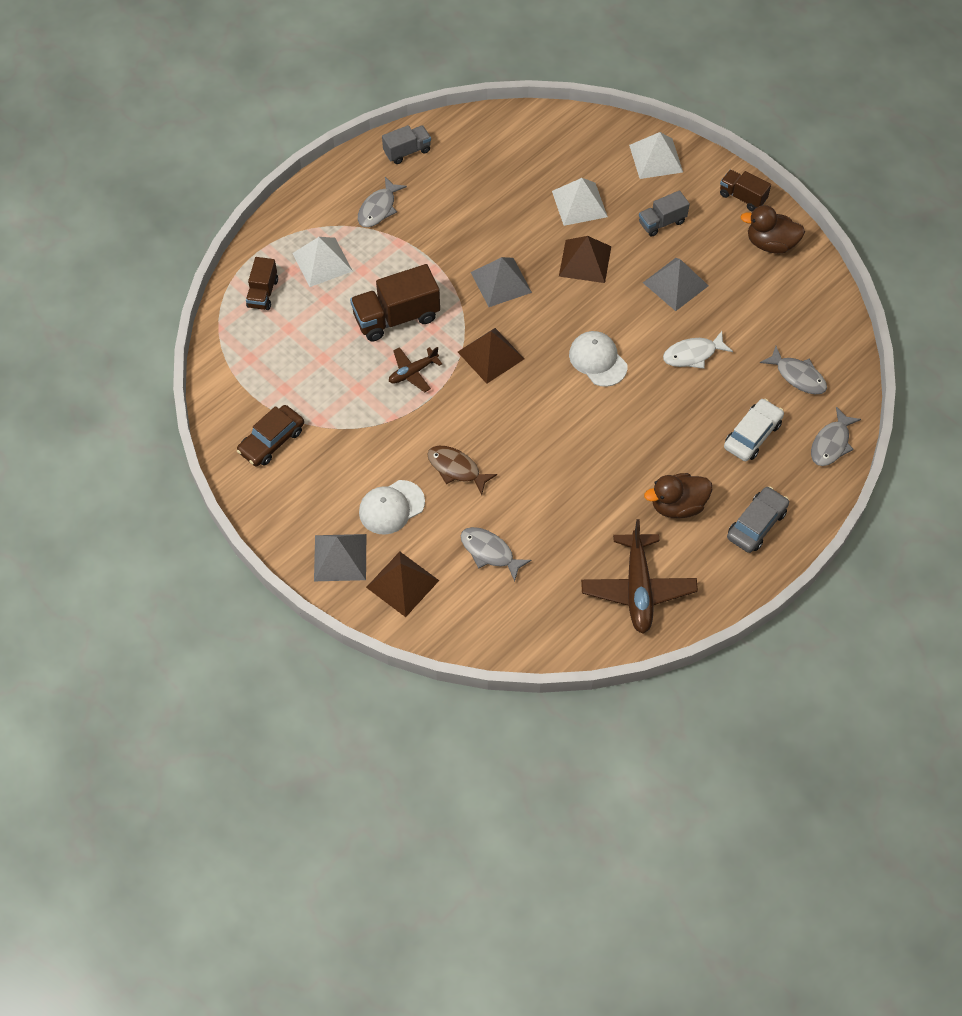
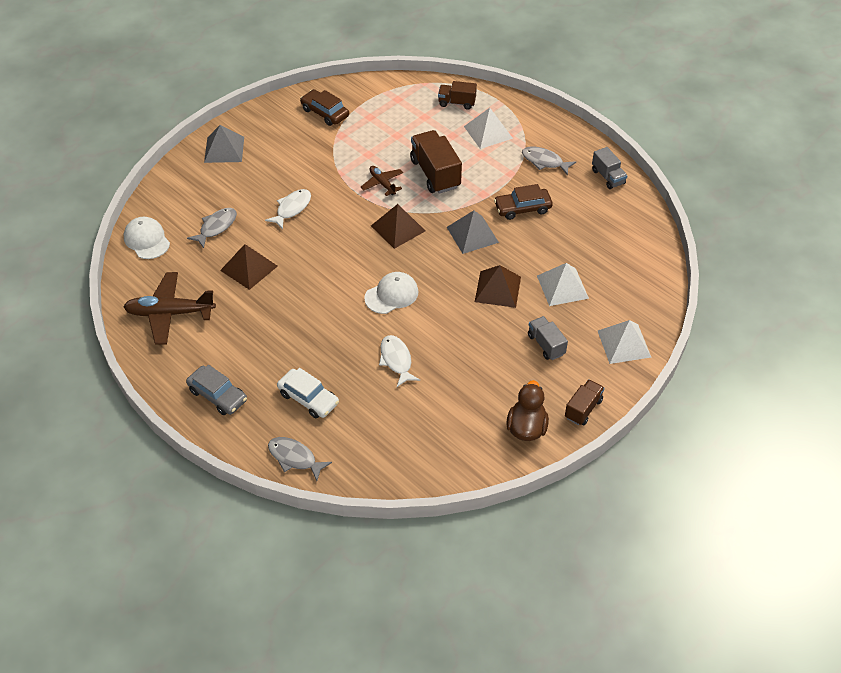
camera: 90 degrees right, 10 degrees down
white cap [359,480,425,535] -> white cap moved to [124,217,170,259]
brown pyramid [366,552,439,617] -> brown pyramid moved to [220,244,278,290]
brown fish [427,446,497,495] -> white fish [265,189,311,229]
grey pyramid [643,258,709,311] -> none
brown duck [644,473,712,518] -> none
grey fish [760,346,827,394] -> none
none -> brown car [494,184,553,220]

